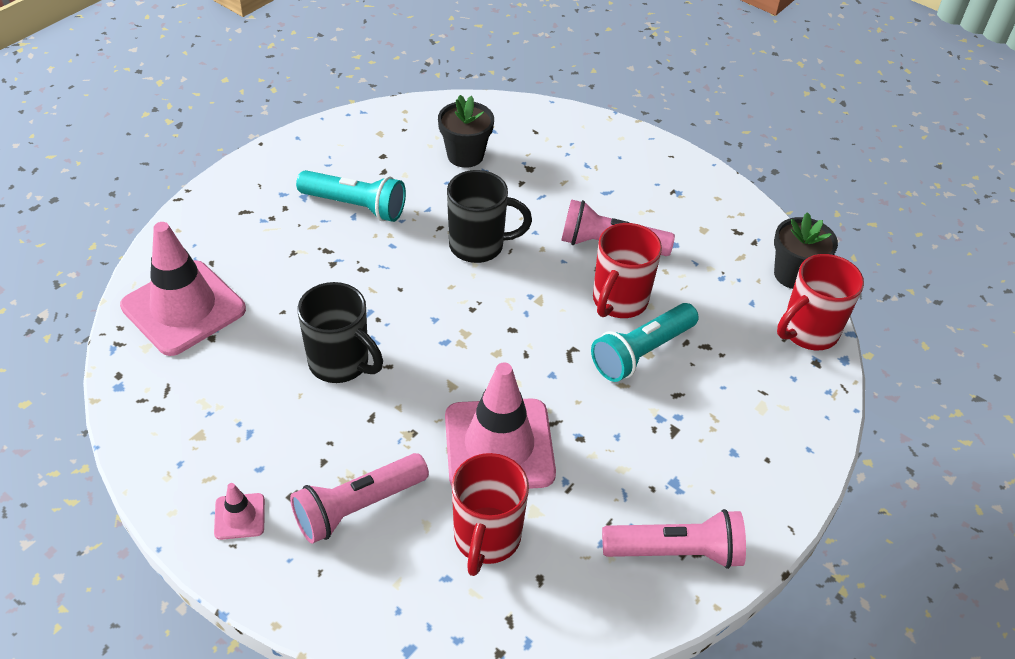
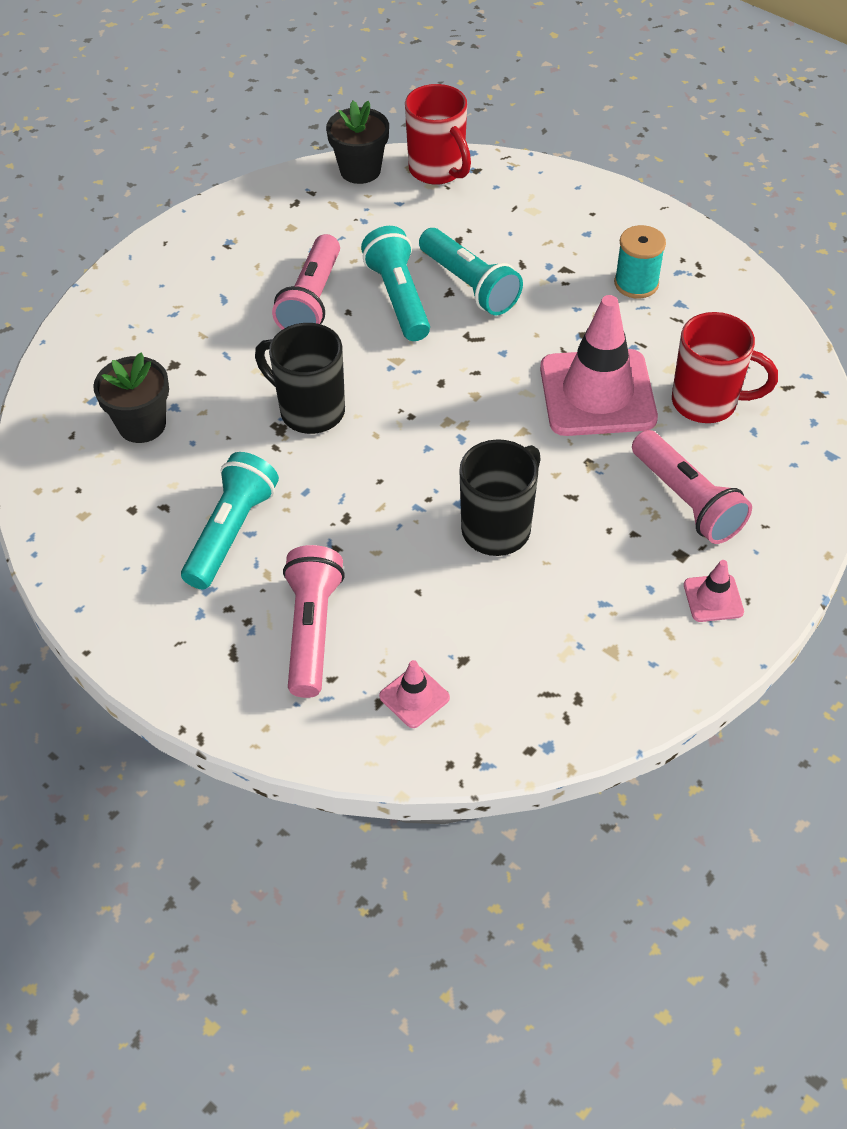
camera: 85 degrees left, 5 degrees up
pink traffic cone [120,222,246,356] -> pink traffic cone [379,660,450,728], size x0.44
black mug [447,170,532,263] -> black mug turned 60 degrees counterclockwise [255,323,345,434]
red mug [593,223,662,318] -> turquoise flashlight [361,226,430,341]
pink flashlight [602,509,746,569] -> pink flashlight moved to [283,545,345,698]
none -> turquoise spool [614,225,666,299]

